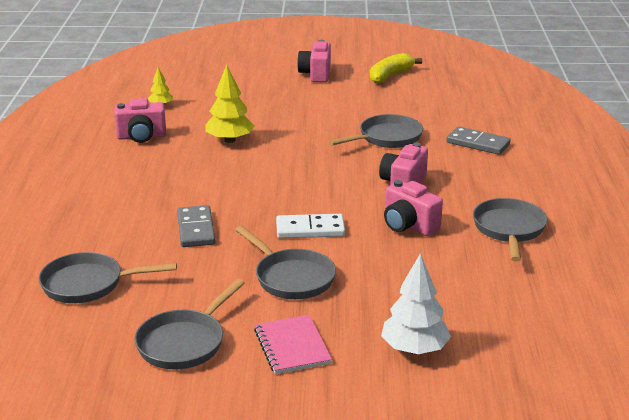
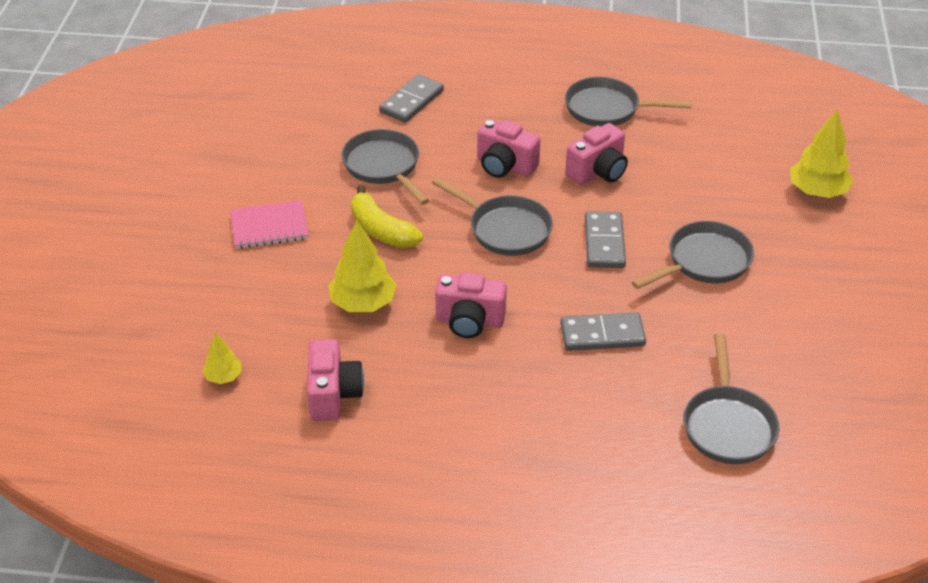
camera: 85 degrees left, 15 degrees up
grey pan [134,279,245,369] -> grey pan moved to [432,177,553,256]
pink notebook [254,315,332,374] -> pink notebook moved to [230,200,308,249]
white domino [276,214,345,238] -> grey domino [585,211,626,268]
pink camera [297,40,331,82] -> pink camera moved to [435,272,507,338]
yellow banana [370,53,422,83] -> yellow banana moved to [351,185,423,248]
white tree [381,253,451,354] -> yellow tree [790,109,853,198]

